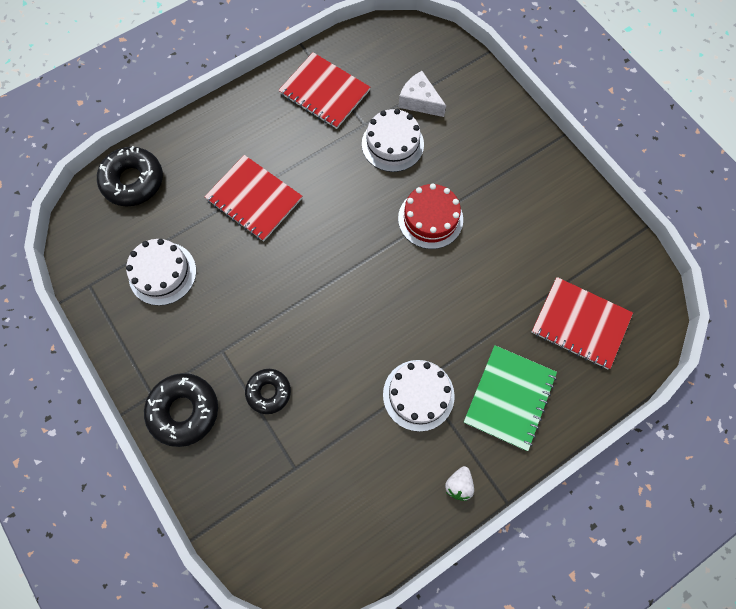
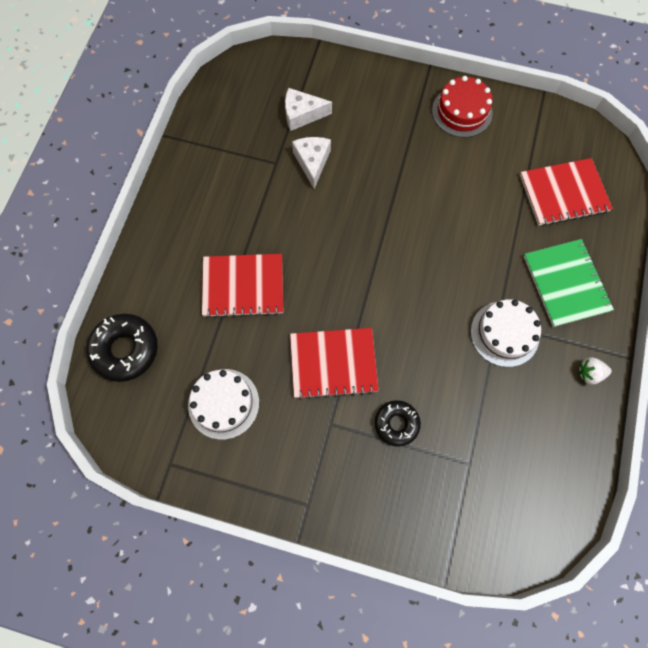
camera: 40 degrees left, 0 degrees up
black donut [144,373,218,447] -> none
red notebook [278,52,370,129] -> red notebook moved to [290,328,379,400]
white cake [362,109,424,172] -> white cheese [292,137,331,189]
red cake [398,184,463,249] -> red cake moved to [432,76,493,138]
white strawberry [445,466,474,501] -> white strawberry turned 105 degrees clockwise [579,357,612,385]

